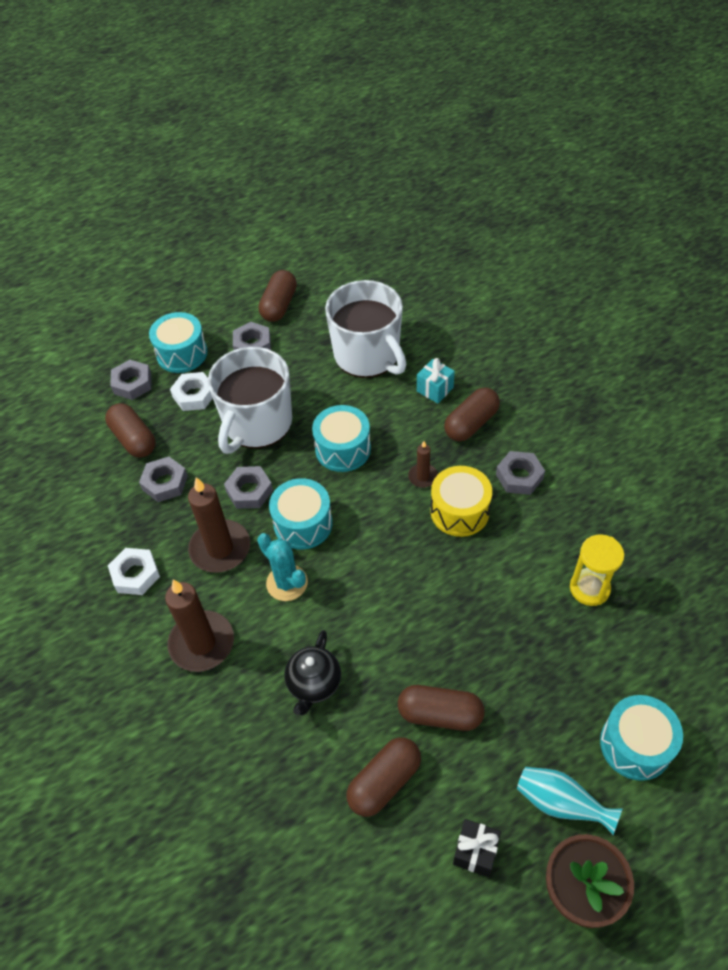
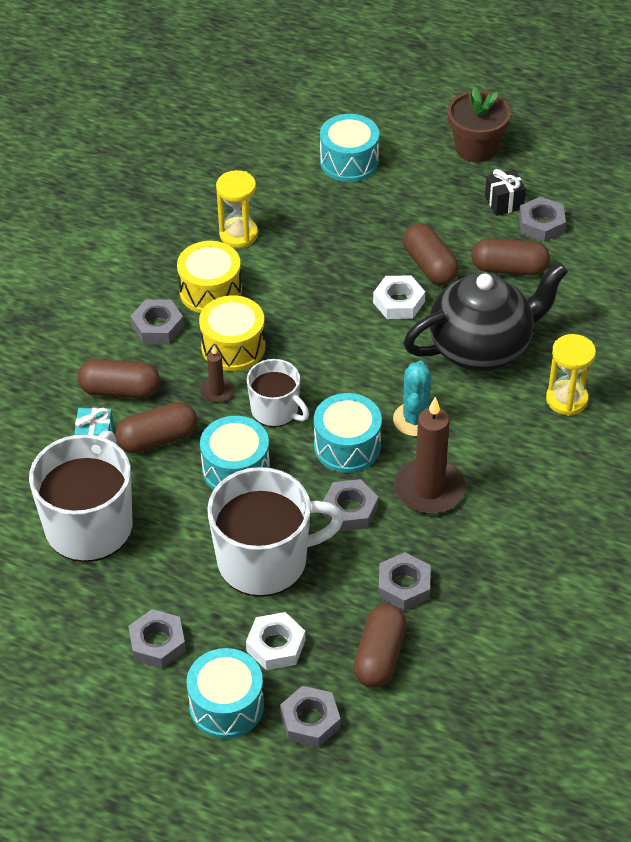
camera: 130 degrees left, 5 degrees down
white nut [108,548,160,595] -> white nut moved to [373,276,425,319]
brown candle [165,579,234,672] -> none
brown capsule [258,270,297,322] -> brown capsule moved to [115,402,197,453]
black teapot [284,630,341,715] -> black teapot [404,262,568,371], size x1.89
turquoise vase [517,767,623,835] -> none
none -> yellow drum [177,241,242,313]
none -> white mug [247,359,309,427]
none -> grey nut [519,196,566,242]
none -> yellow hourglass [546,334,596,416]

